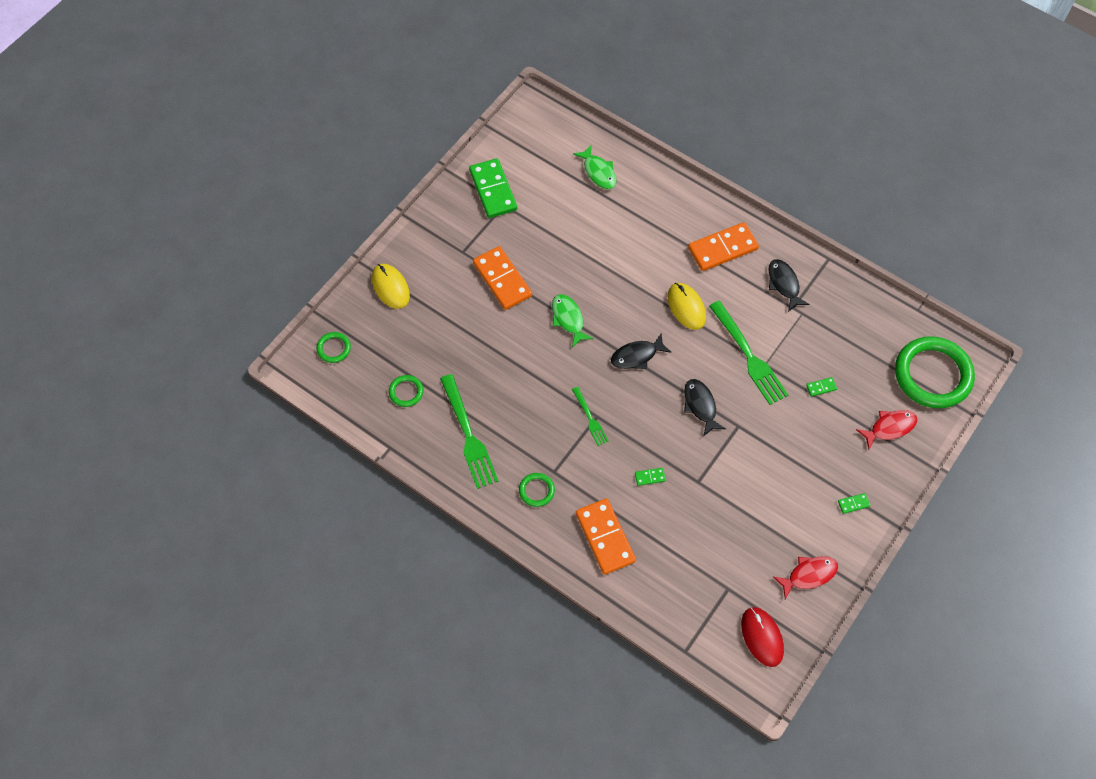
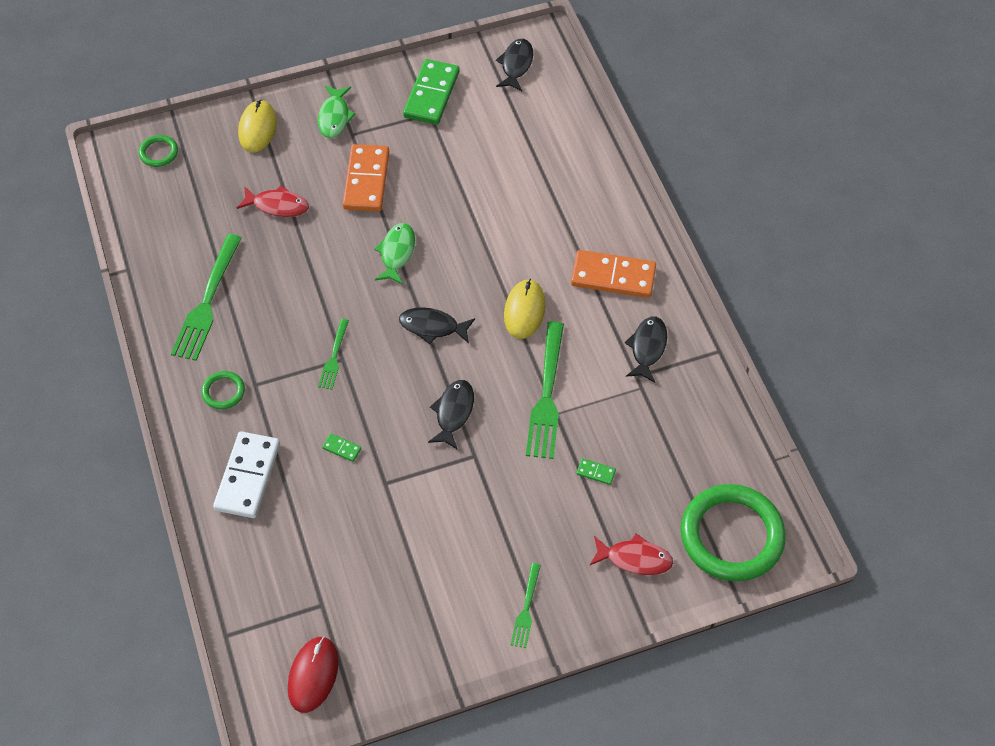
camera: 35 degrees right, 5 degrees down
green ring [389,375,423,407] -> none
green fish [573,144,616,189] -> green fish moved to [318,85,356,138]
orange domino [576,498,636,574] -> white domino [213,431,280,518]
red fish [773,556,838,599] -> red fish moved to [237,185,309,217]
green domino [838,493,870,514] -> green fork [511,563,541,648]
none -> black fish [496,39,533,91]

